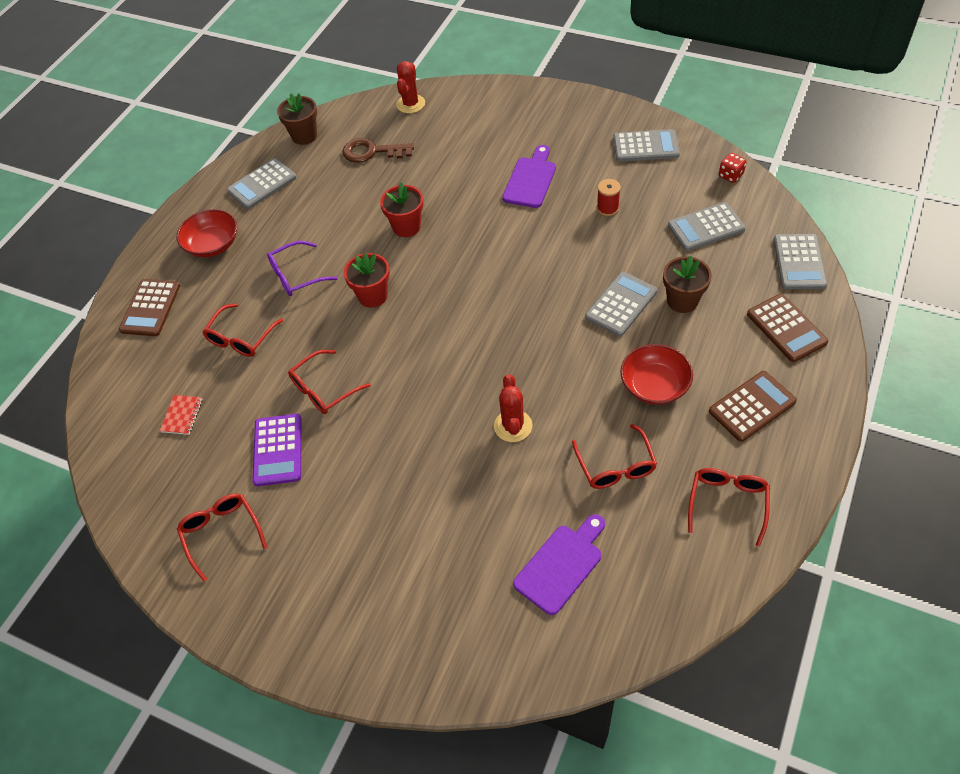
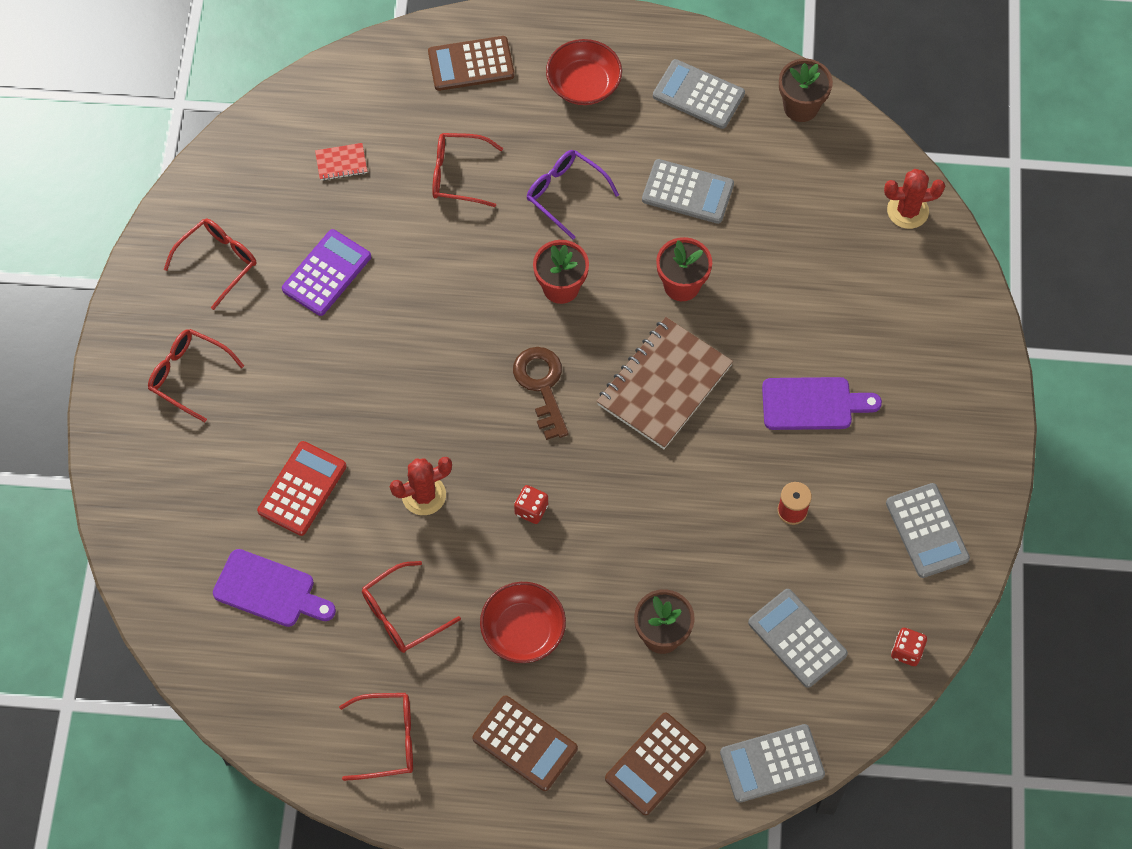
camera: 65 degrees right, 10 degrees up
purple calculator [252,414,302,486] -> purple calculator turned 150 degrees clockwise [282,229,371,316]
red glasses [288,350,371,414] -> red glasses moved to [148,329,244,422]
brown key [342,138,414,163] -> brown key moved to [513,347,569,440]
grey calculator [585,272,657,336] -> grey calculator moved to [642,159,734,224]
none -> red calculator [257,441,347,536]
none -> red dice [514,485,548,524]
none -> brown notebook [596,317,733,449]

